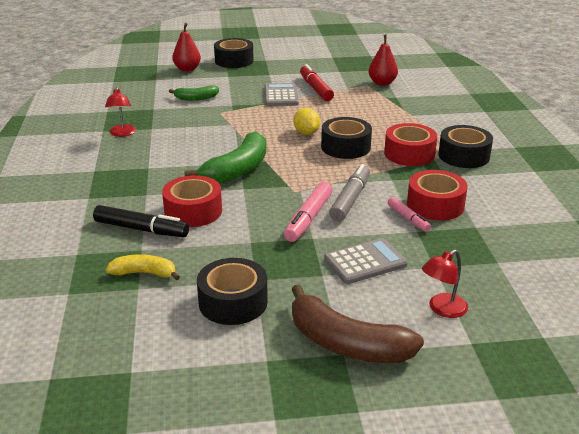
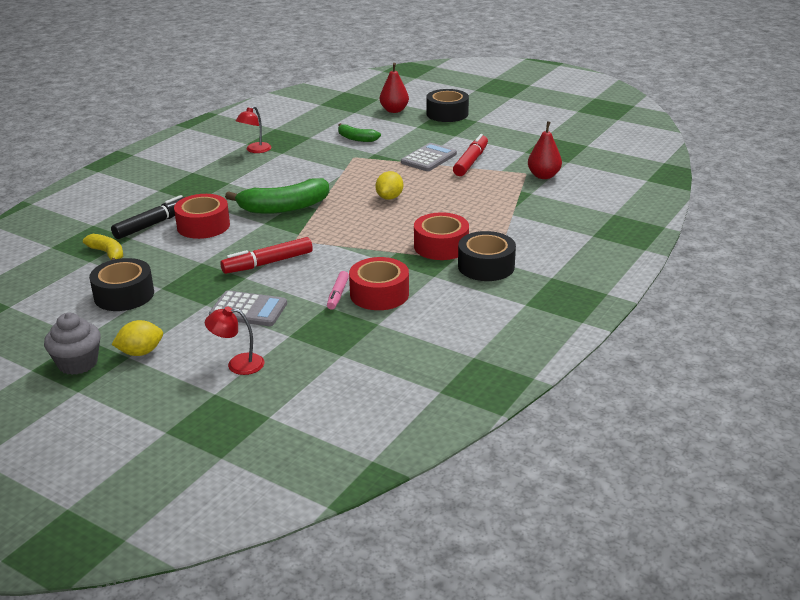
camera: 40 degrees right, 0 degrees up
black marker [93,205,189,237] -> black marker turned 105 degrees counterclockwise [111,195,185,239]
pink marker [284,182,333,242] -> red marker [220,237,313,274]
brown banana [291,284,424,363] -> yellow lemon [111,320,163,356]
black tape [321,117,372,159] -> none
grey marker [329,164,370,222] -> none
none -> grey cupcake [44,313,101,375]

